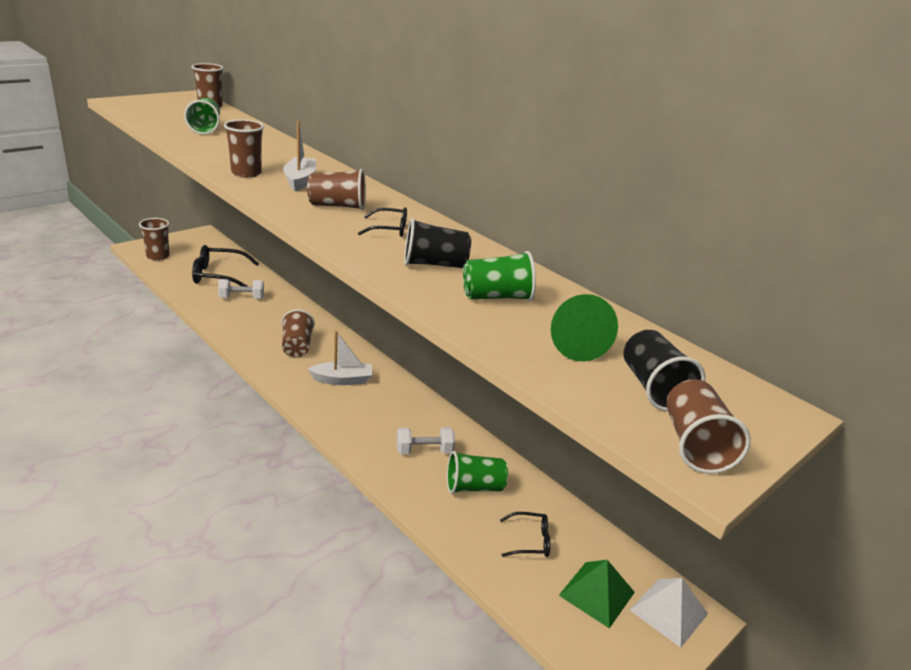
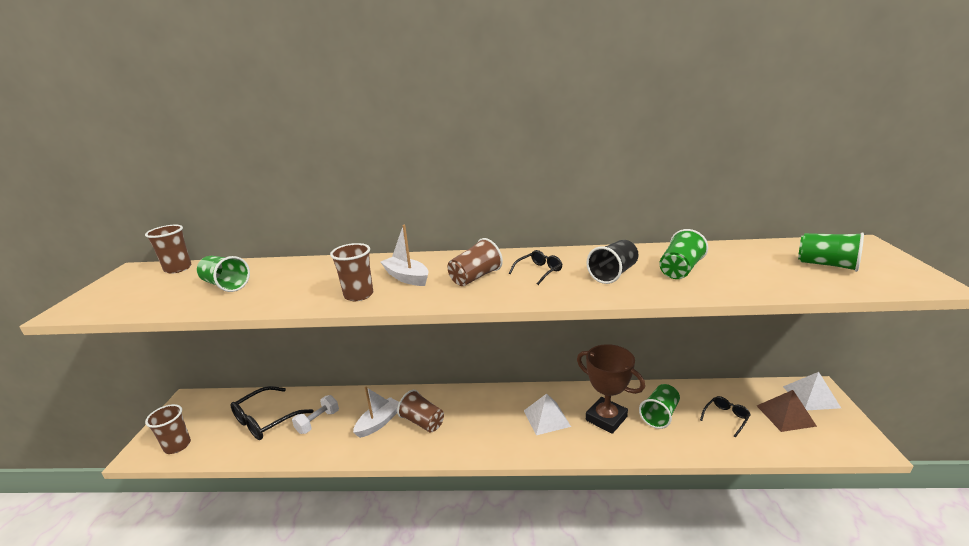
camera: 40 degrees left, 5 degrees down
white boat [308,331,372,385] -> white boat moved to [353,386,399,438]
white dumbbell [397,427,455,454] -> brown trophy [577,344,645,434]
green cone [551,294,618,362] -> none
green pyramid [559,560,635,628] -> brown pyramid [757,390,817,432]
black cup [623,330,705,411] -> green cup [798,232,864,272]
brown cup [666,379,751,474] -> none
none -> white pyramid [524,394,571,435]

